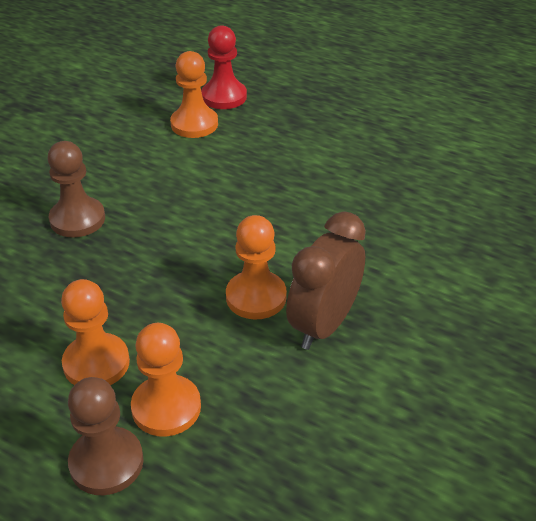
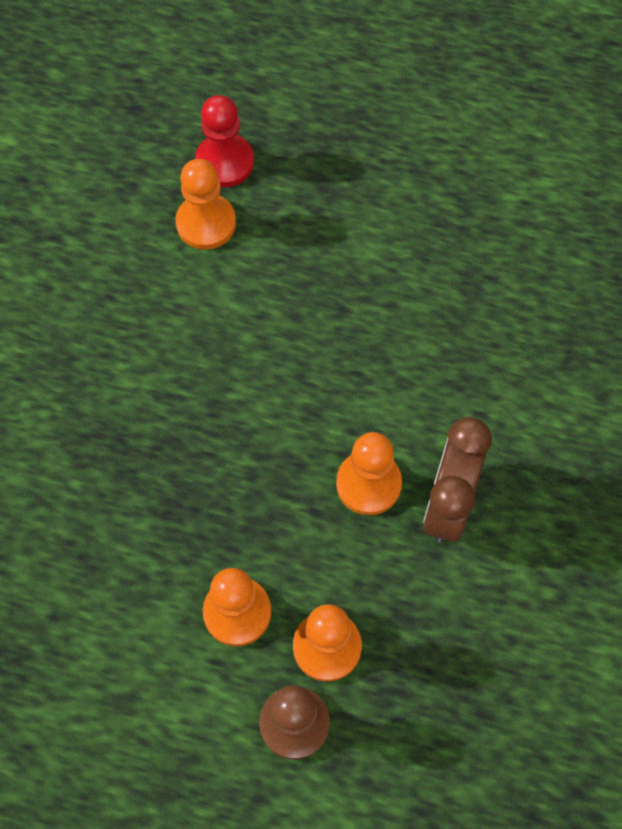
camera: 15 degrees left, 25 degrees up
brown pawn [47,141,105,238] -> none

